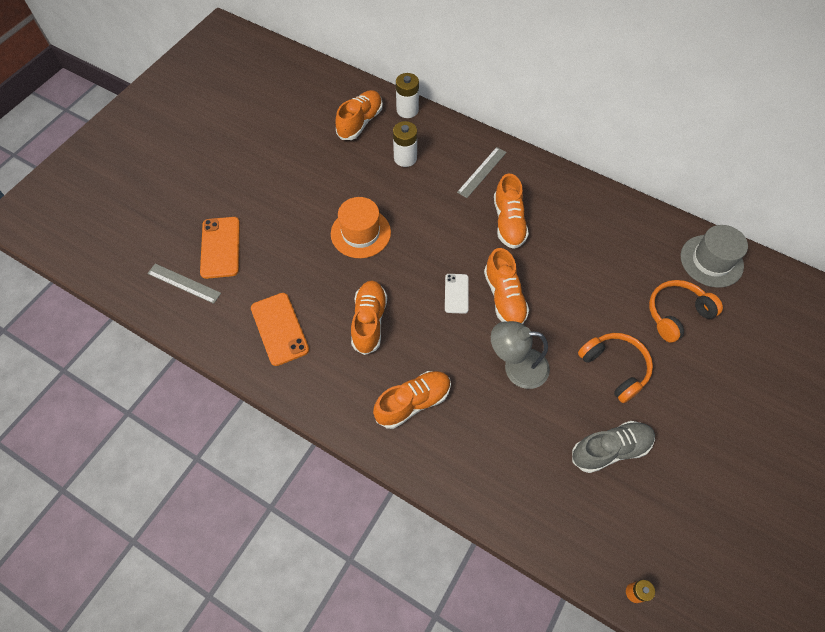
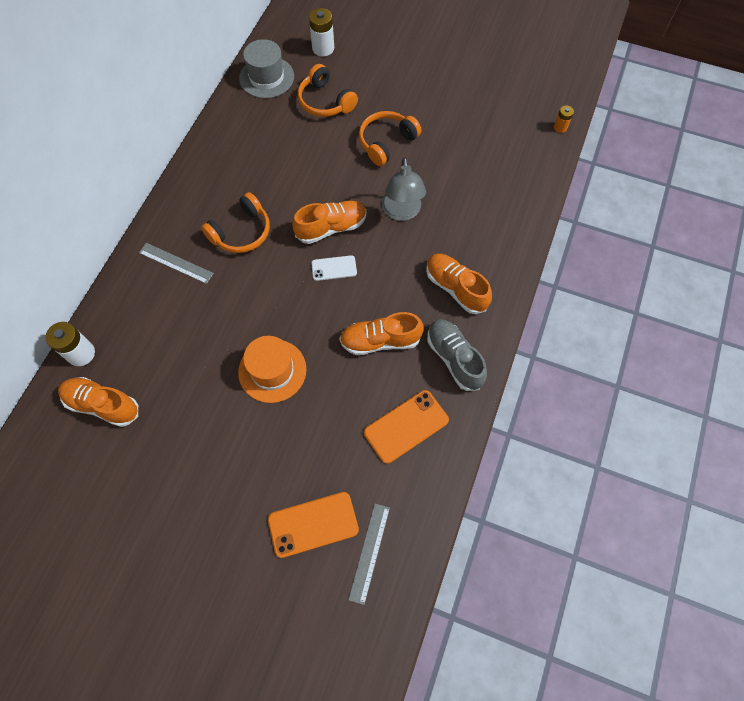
camera: 100 degrees left, 5 degrees up
white battery [393,121,417,167] -> white battery moved to [309,8,334,56]
orange shoe [494,173,529,249] -> orange headphones [201,192,270,253]
grey shoe [572,421,655,473] -> grey shoe moved to [427,319,487,391]

